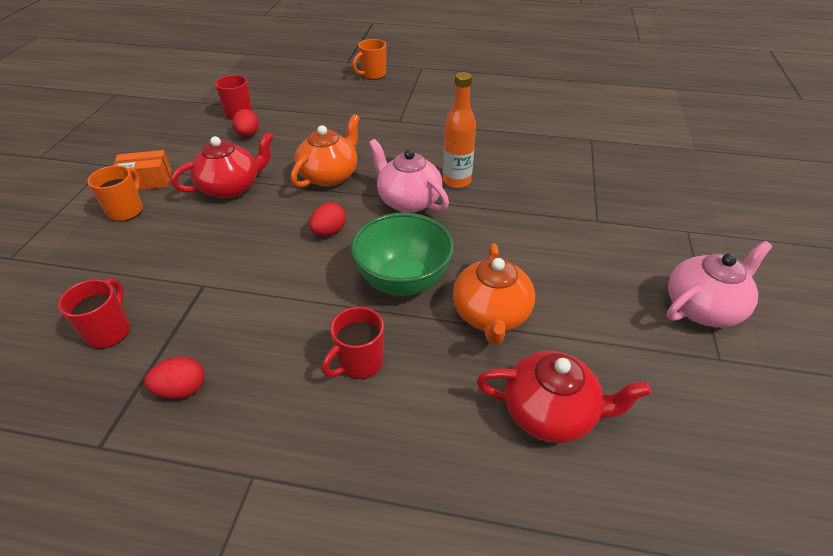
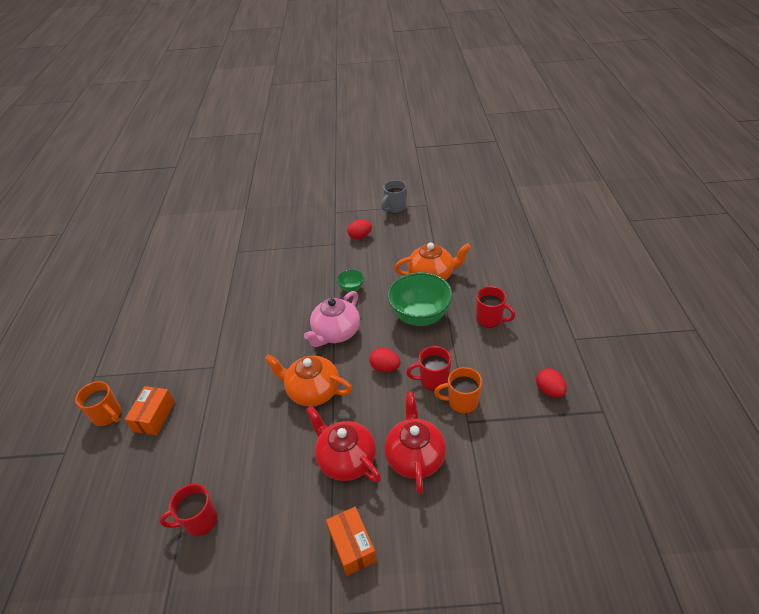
camera: 100 degrees left, 0 degrees up
red mug [58,278,130,349] -> red mug moved to [406,346,451,391]
orange mug [87,165,143,222] -> orange mug moved to [434,367,482,414]
red egg [233,109,259,137] -> red egg moved to [347,220,372,239]
orange bottle [443,72,476,188] -> none
red teapot [476,351,651,443] -> red teapot moved to [384,391,446,494]
pink teapot [667,241,772,327] -> grey mug [381,180,407,214]
none -> orange box [125,386,175,436]
none -> green bowl [337,270,364,292]

